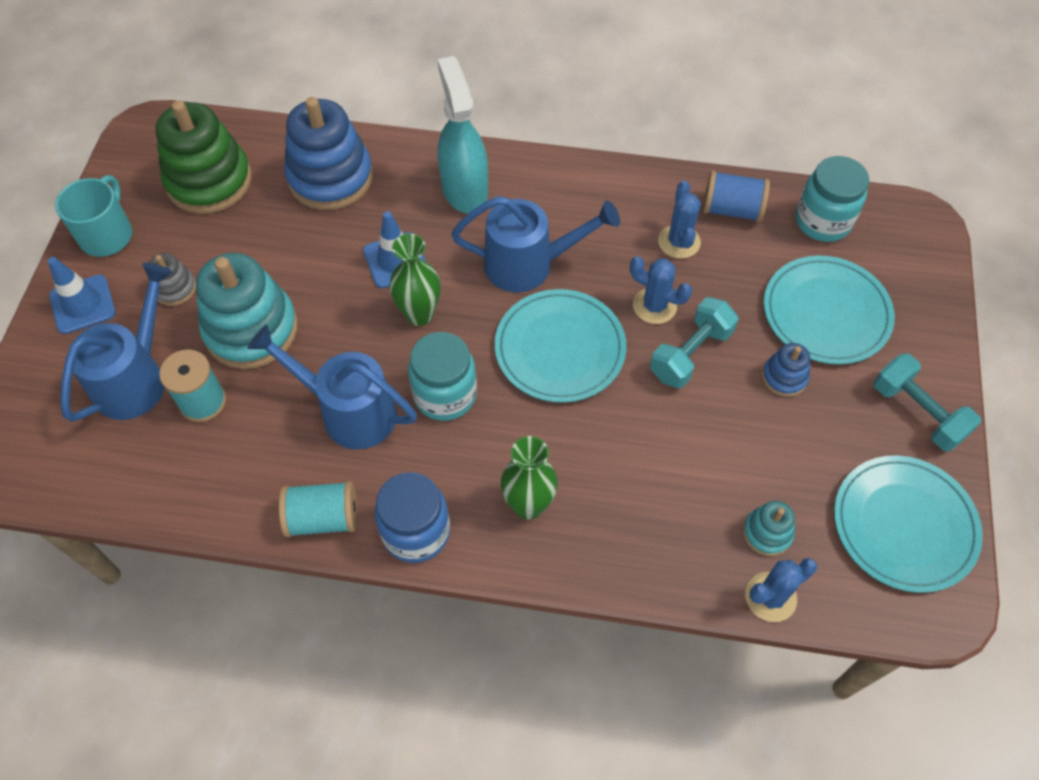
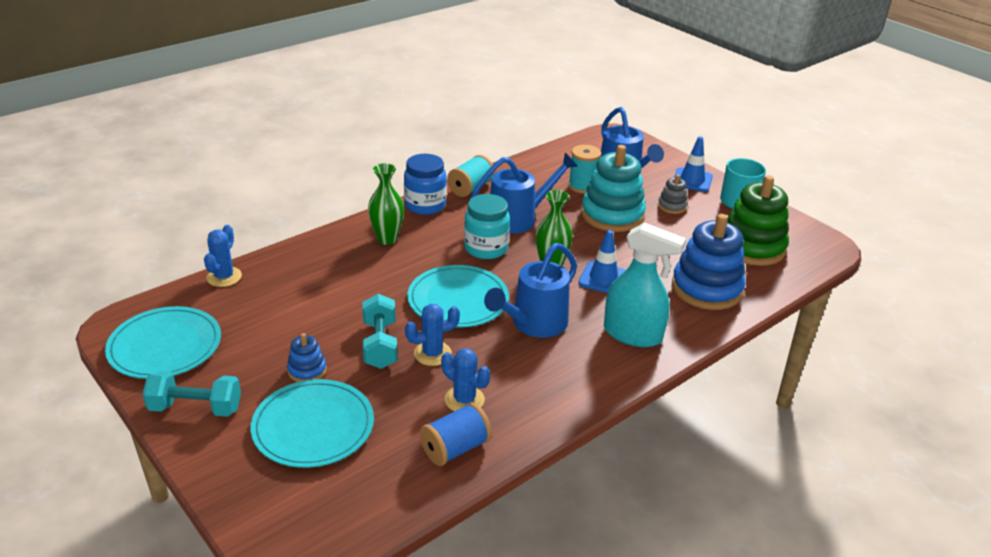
camera: 130 degrees right, 25 degrees down
turquoise stacking toy [743,501,795,556] -> none
turquoise jar [796,156,869,242] -> none

